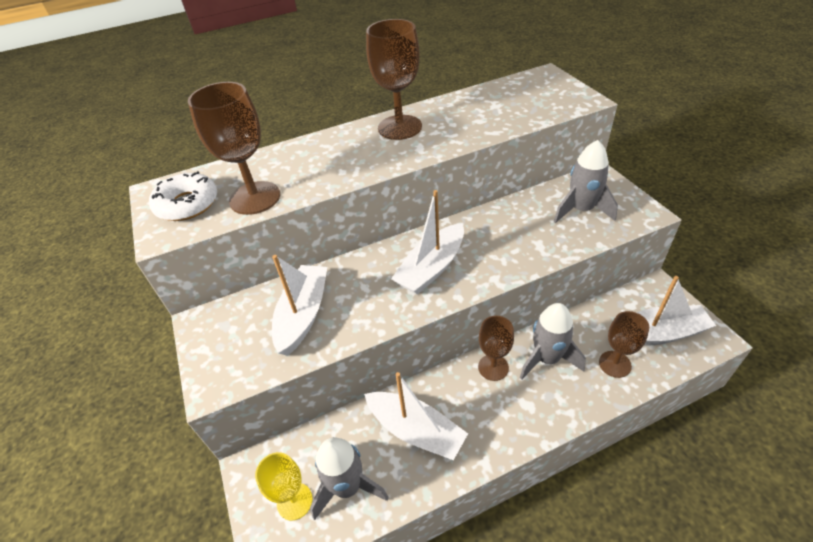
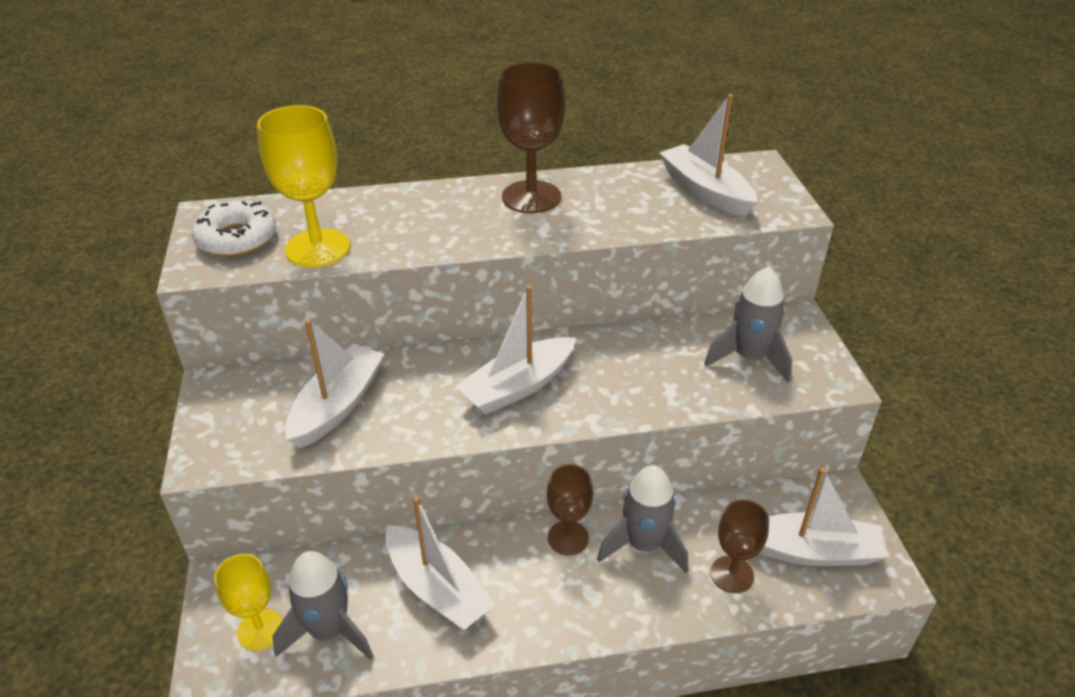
camera: 10 degrees right, 5 degrees down
brown goblet [188,82,280,215] -> yellow goblet [257,105,350,267]
none -> white boat [659,94,757,217]

